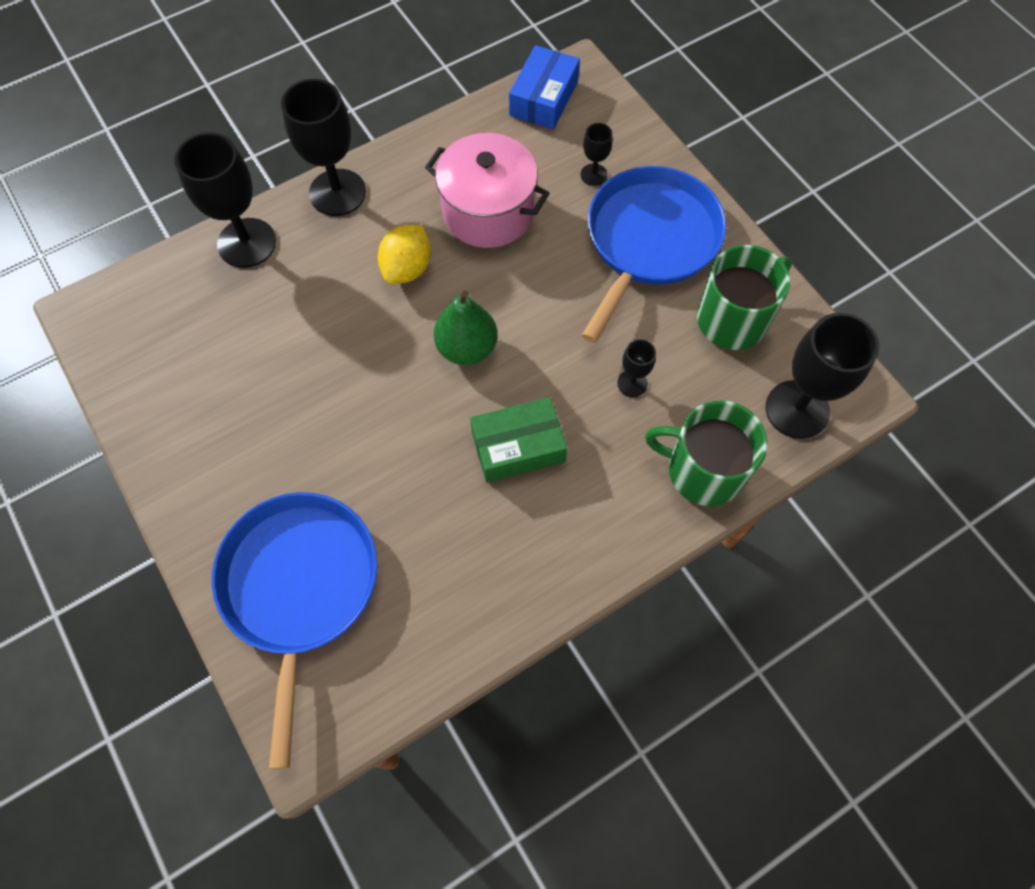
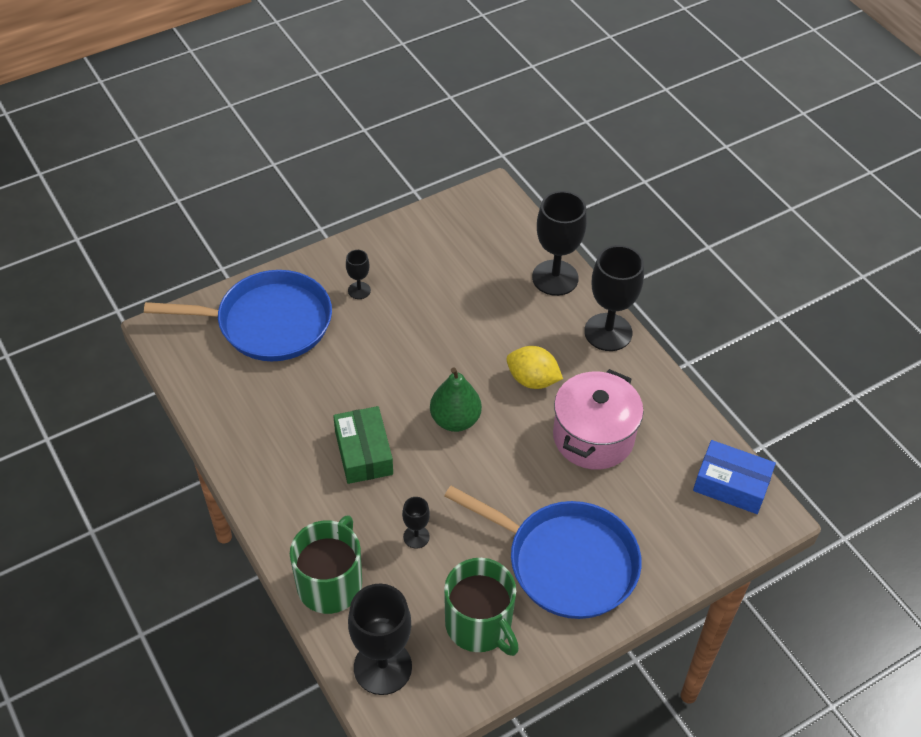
camera: 90 degrees right, 15 degrees down
black goblet [580,123,613,186] -> black goblet moved to [346,250,371,299]

